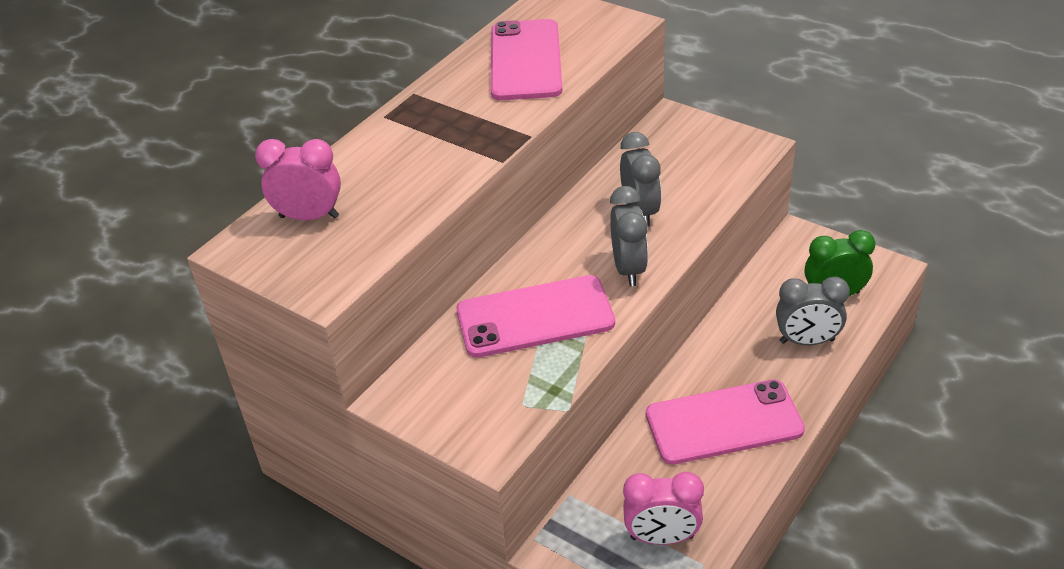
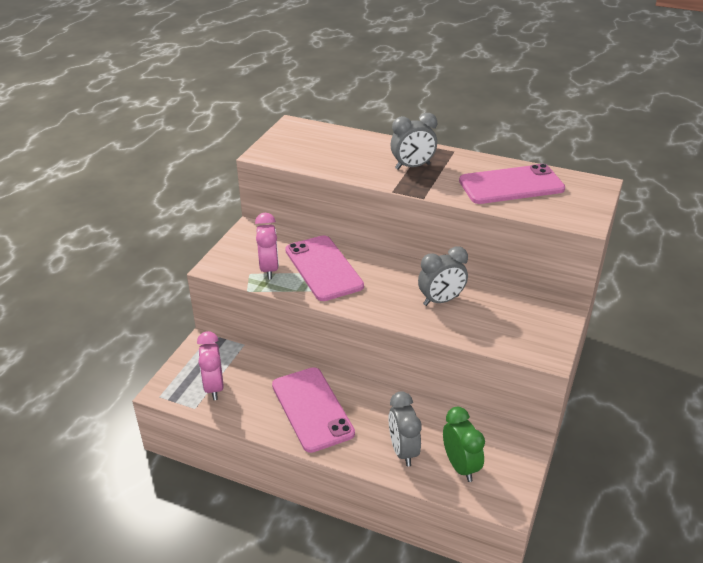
camera: 75 degrees right, 5 degrees down
pink clock [255,139,341,220] -> pink clock moved to [255,213,279,280]
grey clock [610,186,648,286] -> grey clock moved to [391,113,437,169]

